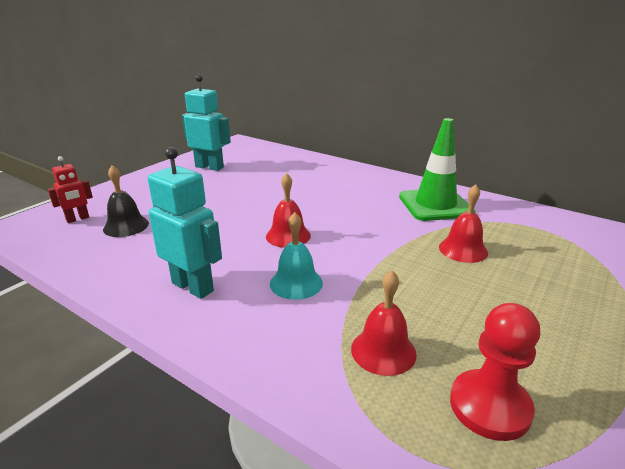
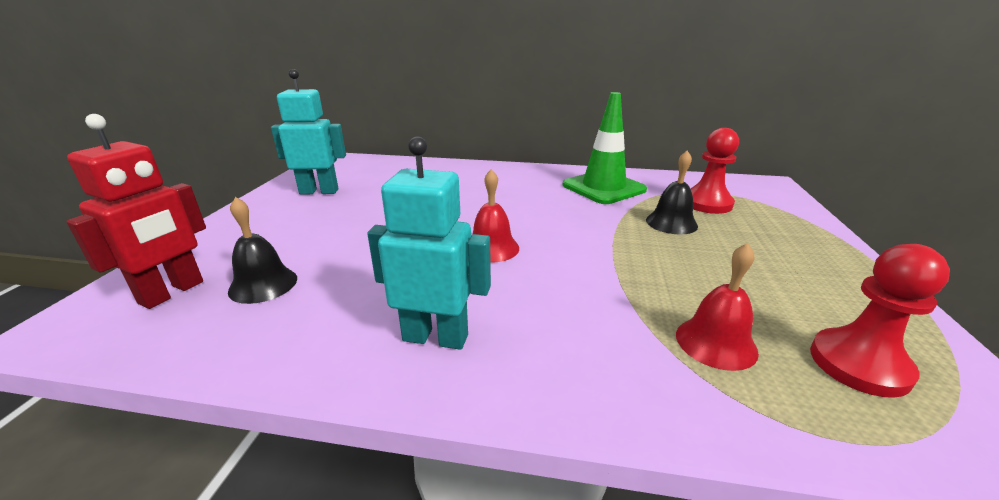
camera: 25 degrees left, 0 degrees up
red robot [48,156,93,223] -> red robot [66,114,206,309], size x1.72
turquoise bell [270,212,323,300] -> none
red bell [439,184,488,263] -> black bell [646,151,698,235]
none -> red pawn [691,128,739,214]

